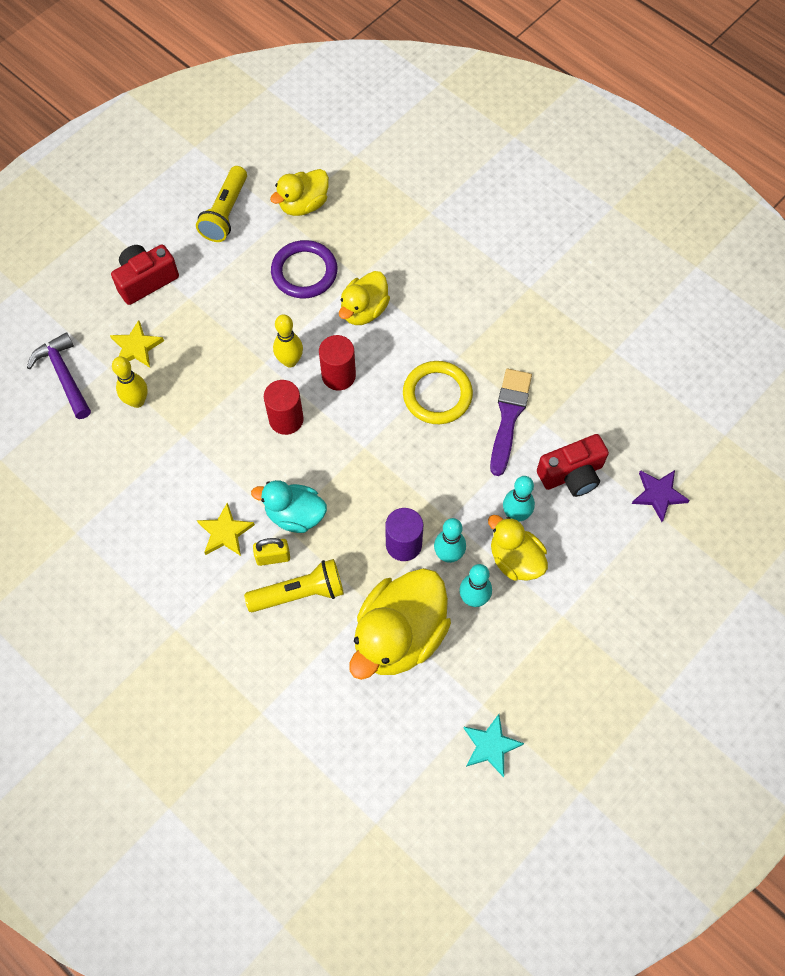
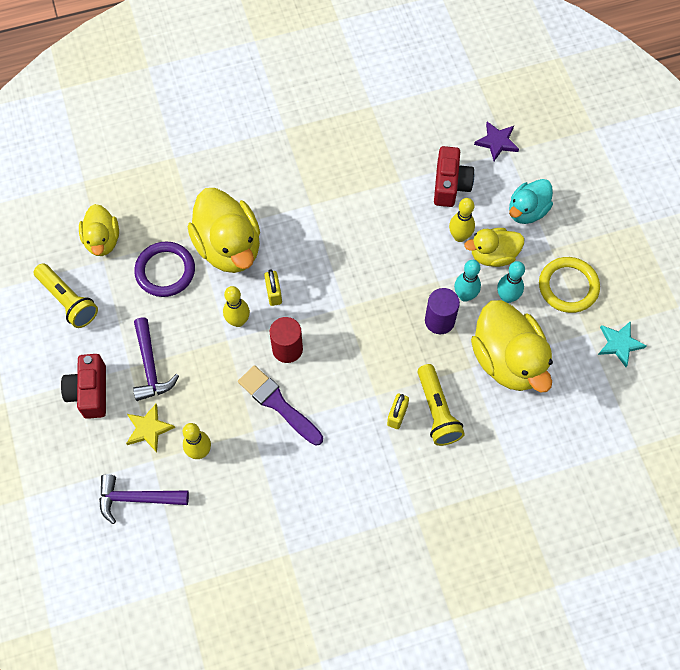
camera: 60 degrees left, 0 degrees up
yellow star [197,503,255,556] -> none
yellow flashlight [244,559,344,612] -> yellow flashlight turned 150 degrees clockwise [418,364,465,446]
turquoise duck [251,480,327,533] -> turquoise duck moved to [509,179,553,224]
red cylinder [319,335,356,390] -> yellow padlock [264,269,282,306]
yellow duck [339,271,390,325] -> yellow duck [187,188,260,273], size x1.70
yellow ring [403,361,473,424] -> yellow ring moved to [539,257,600,313]
purple brush [490,369,532,476] -> purple brush moved to [238,365,323,446]
turquoise bowling pin [503,476,535,522] -> yellow bowling pin [449,198,475,242]
none -> purple hammer [133,317,179,401]

